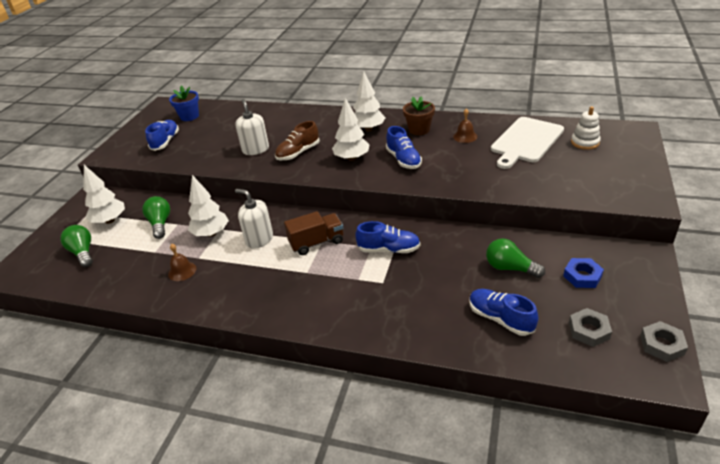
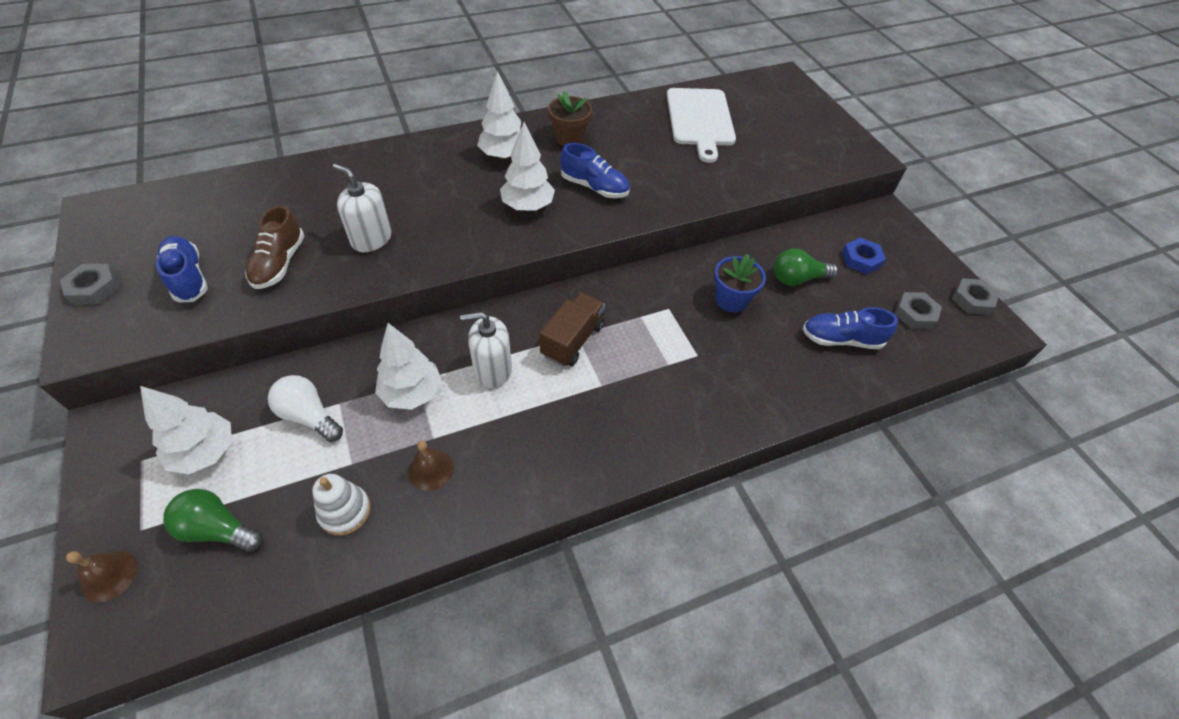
camera: 45 degrees left, 15 degrees up
green light bulb [142,196,170,239] -> white light bulb [268,375,343,442]
blue flower pot [169,85,199,121] -> blue flower pot moved to [714,254,766,313]
brown shoe [275,121,320,160] -> brown shoe moved to [245,205,304,289]
blue shoe [355,221,420,253] -> none
brown bell [453,109,477,143] -> brown bell moved to [66,551,137,602]
white stacking toy [571,106,601,150] -> white stacking toy moved to [312,474,371,536]
none -> grey nut [60,264,120,305]

